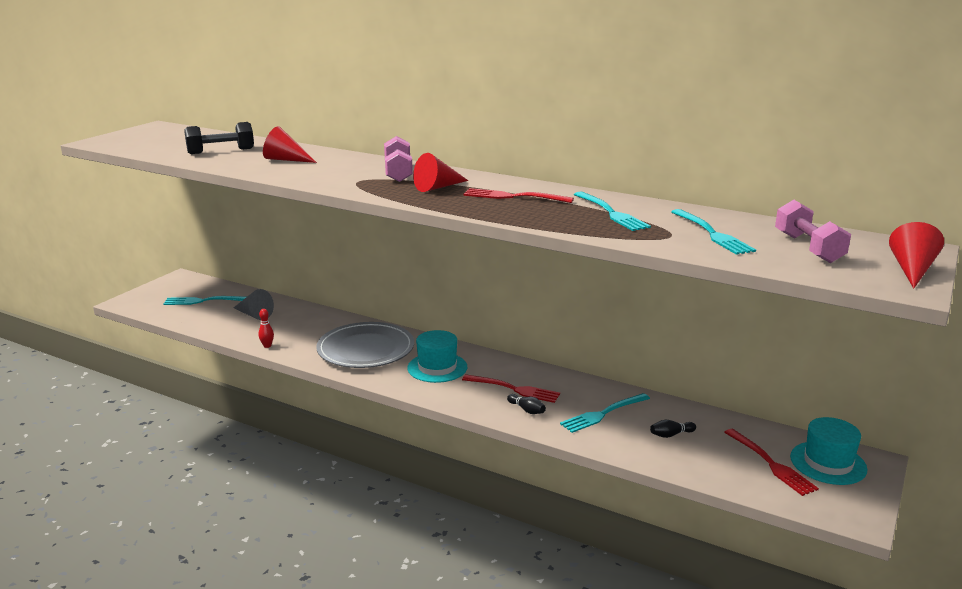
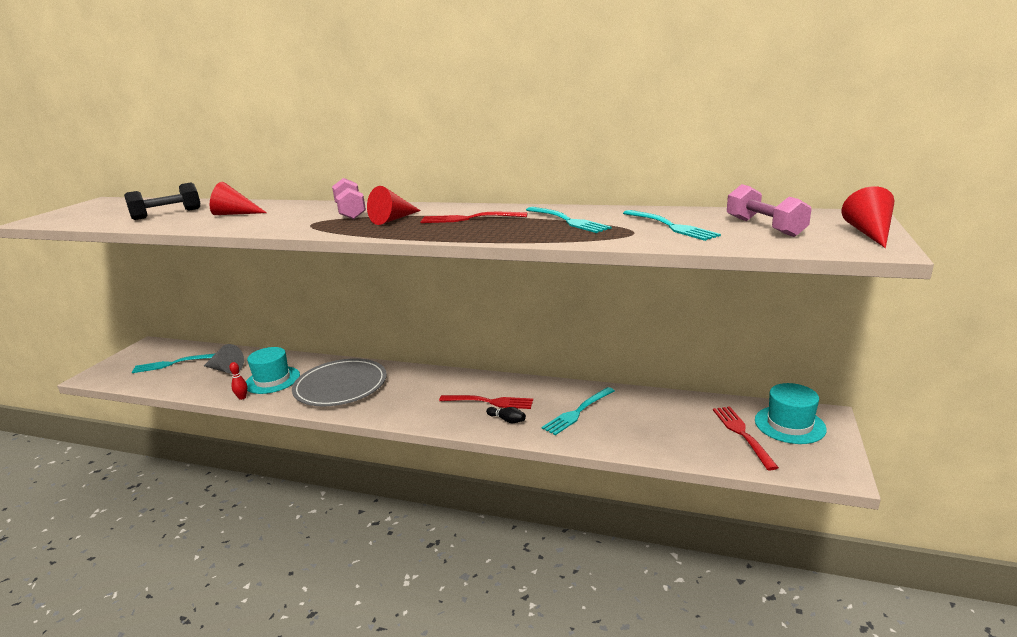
camera: 10 degrees left, 0 degrees up
turquoise hat [407,330,467,383] -> turquoise hat moved to [246,347,300,394]
black bowling pin [650,420,696,438] -> none
red fork [724,429,819,496] -> red fork turned 150 degrees counterclockwise [713,406,779,470]

